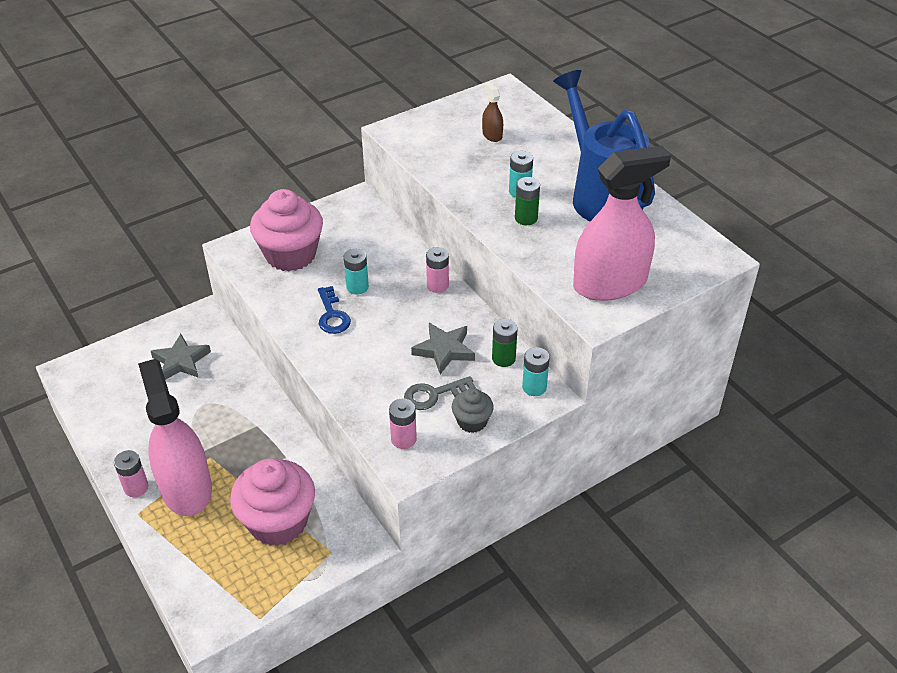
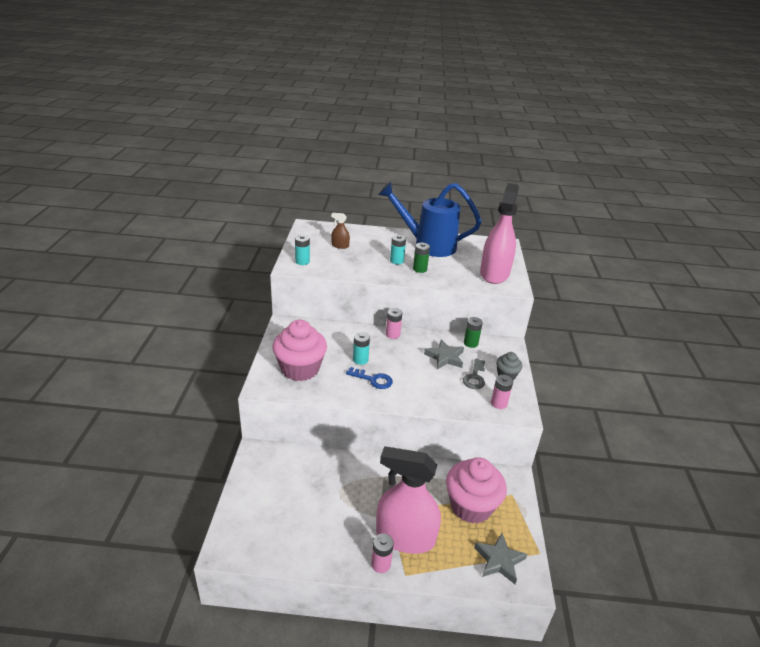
camera: 55 degrees left, 10 degrees down
grey star [151,334,211,380] -> grey star moved to [474,533,527,584]
turquoise battery [522,347,550,396] -> turquoise battery moved to [295,235,310,265]

